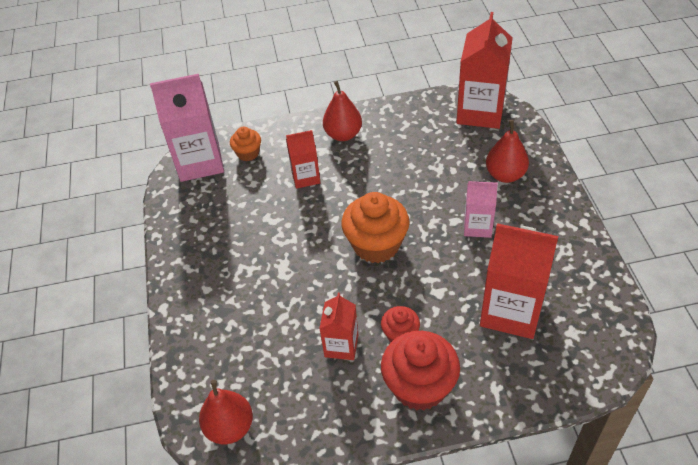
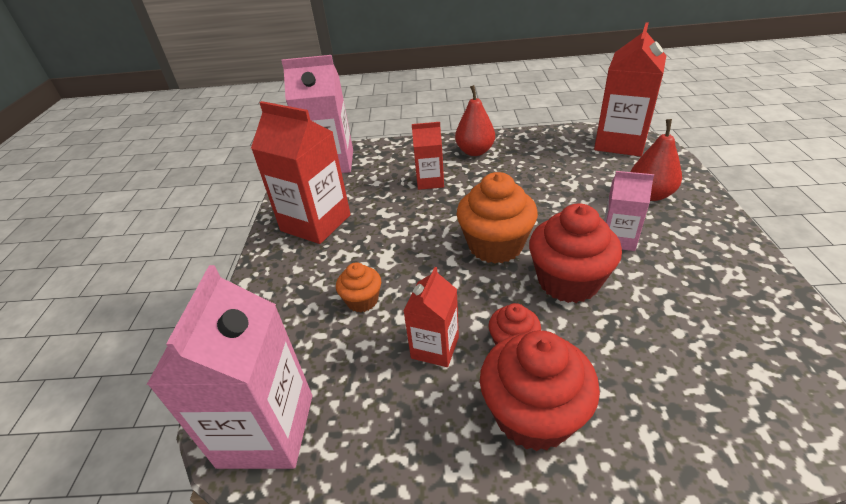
camera: 10 degrees right, 10 degrees down
red pear [199,380,253,444] -> pink carton [147,265,312,469]
orange cupcake [230,127,261,161] -> orange cupcake moved to [336,262,381,312]
red carton [480,223,558,339] -> red carton moved to [251,101,351,244]
none -> red cupcake [529,203,622,303]

